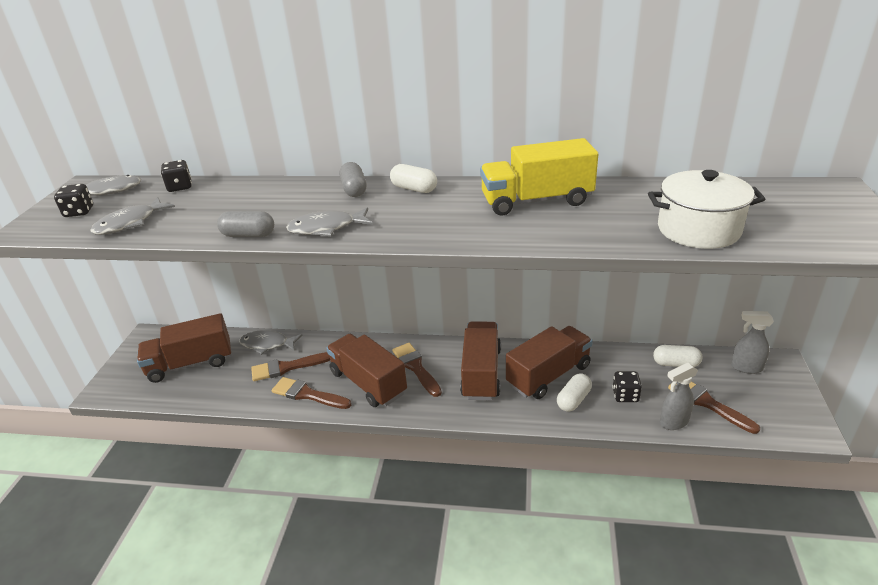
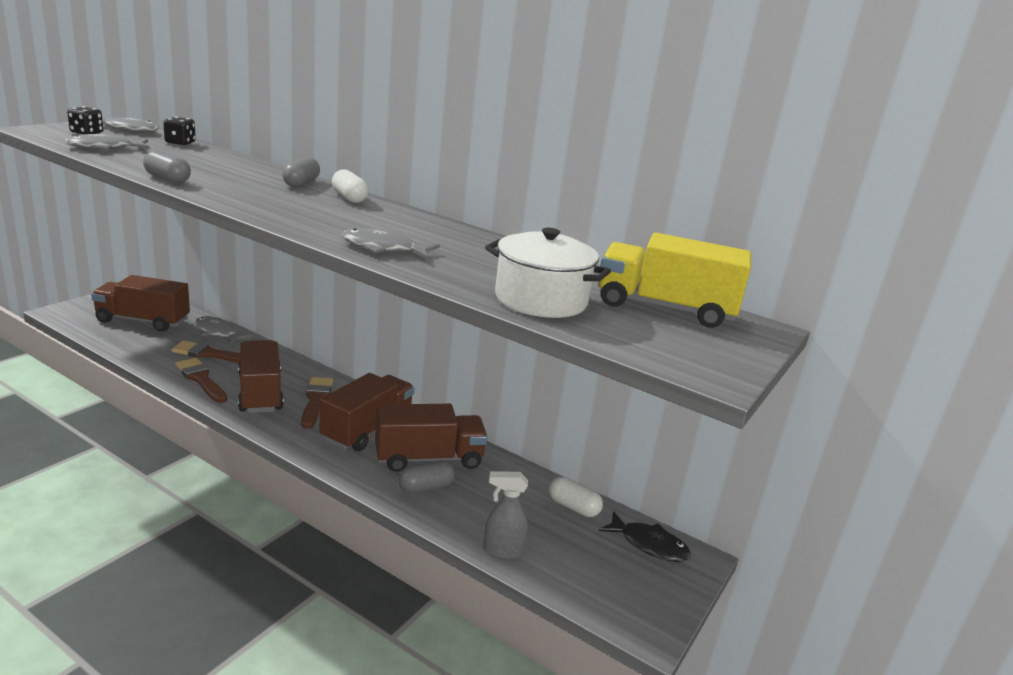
camera: 20 degrees right, 10 degrees down
grey fish [286,207,373,236] -> grey fish moved to [342,228,440,259]
yellow truck [480,138,598,215] -> yellow truck moved to [599,233,751,328]
white capsule [557,373,592,412] -> grey capsule [399,461,455,493]
black dice [612,371,642,402] -> none
brown brush [668,382,760,434] -> none
grey spray bottle [731,311,774,374] -> black fish [599,511,691,562]

